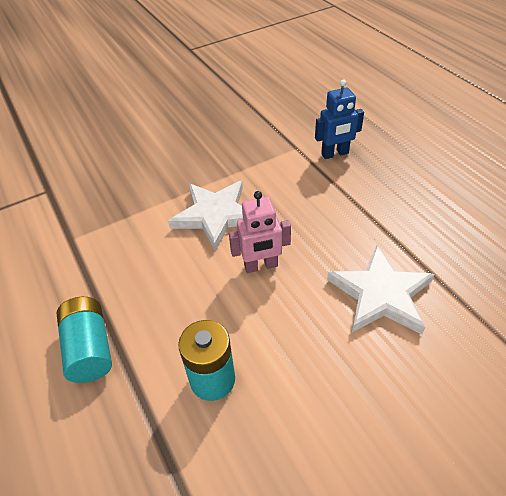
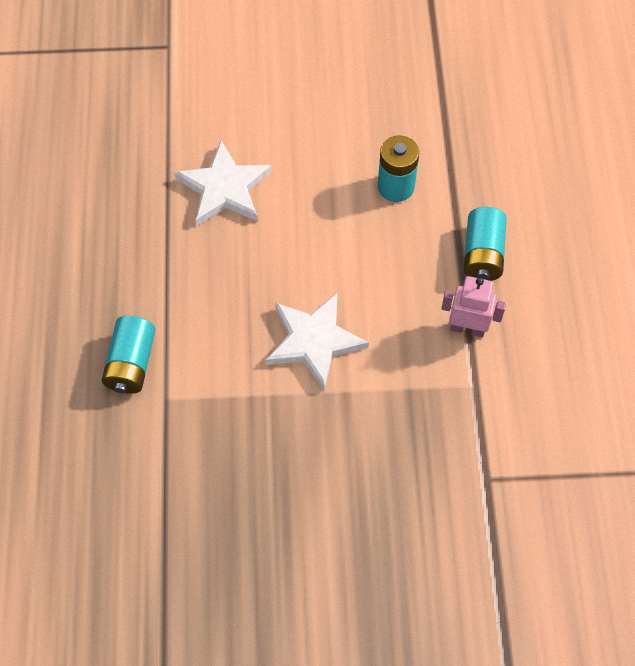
camera: 155 degrees left, 15 degrees up
pink robot [229,191,291,273] -> pink robot moved to [441,276,506,337]
blue robot [315,79,364,159] -> turquoise battery [102,316,156,394]

